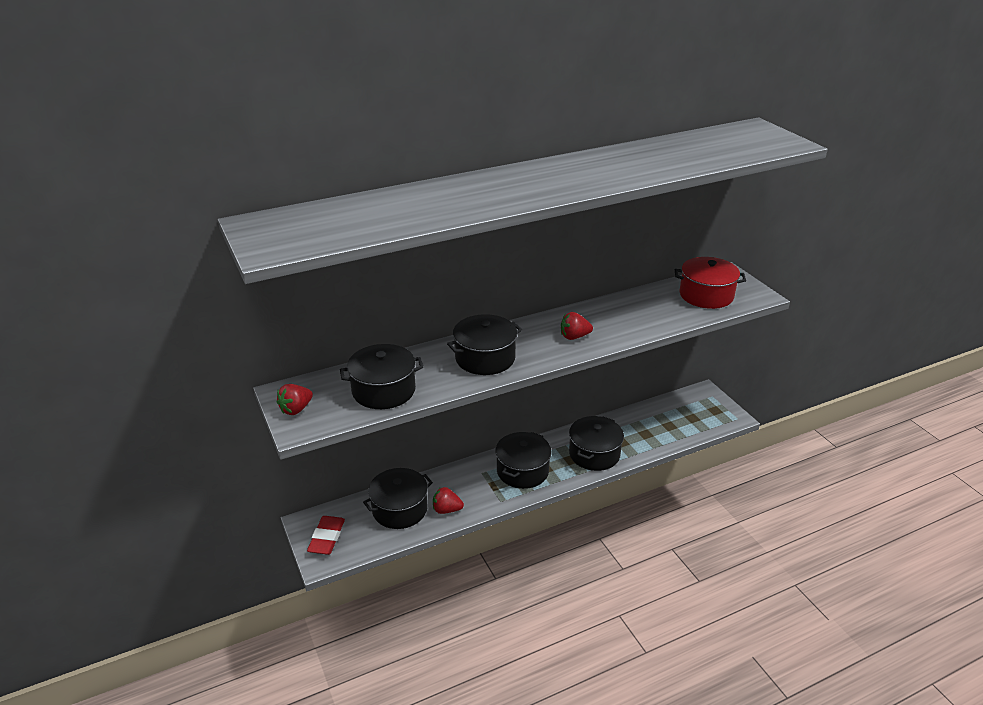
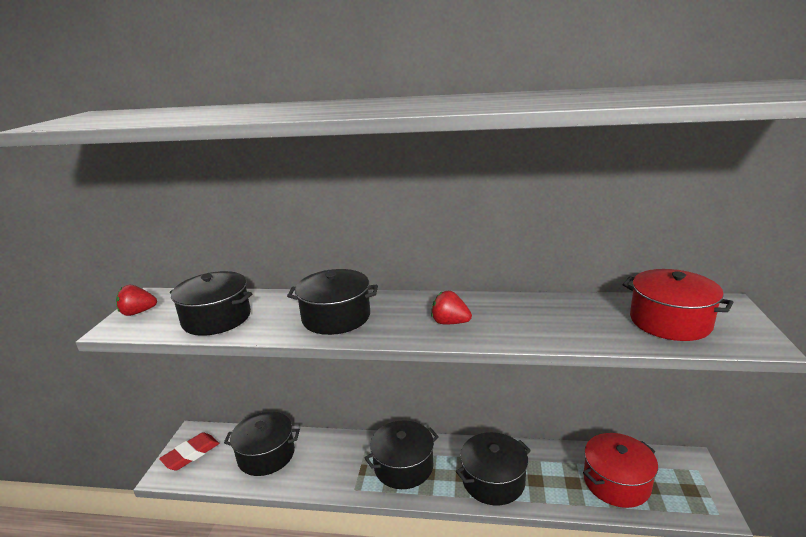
camera: 35 degrees right, 10 degrees down
red strawberry [433,487,464,514] -> none
none -> red pot [583,433,658,508]

